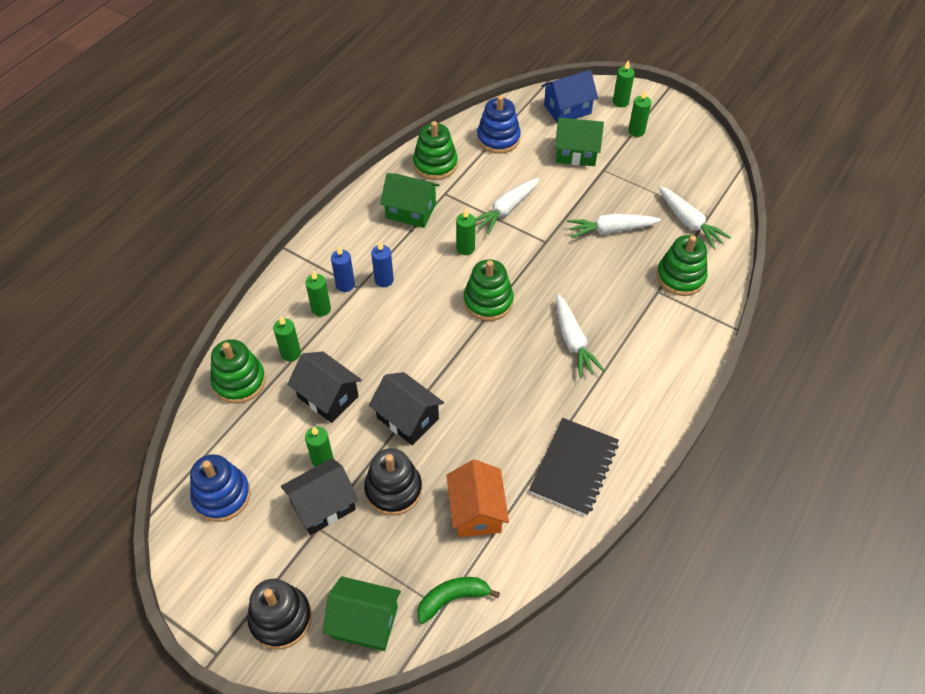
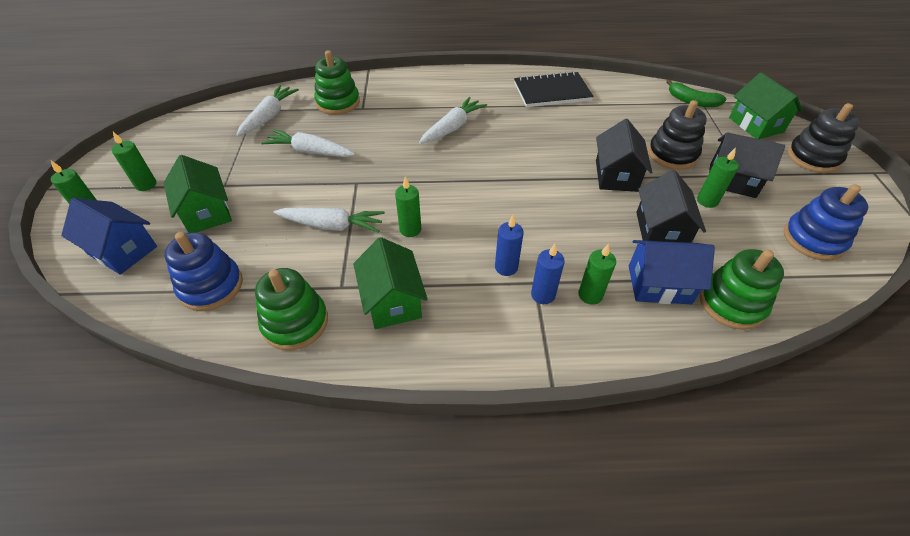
camera: 125 degrees left, 5 degrees down
green candle [273,316,301,361] -> blue house [629,240,715,304]
orange house [447,460,509,537] -> none
green stacking toy [464,259,514,321] -> none
white carrot [567,214,661,238] -> white carrot turned 150 degrees clockwise [261,129,355,157]

